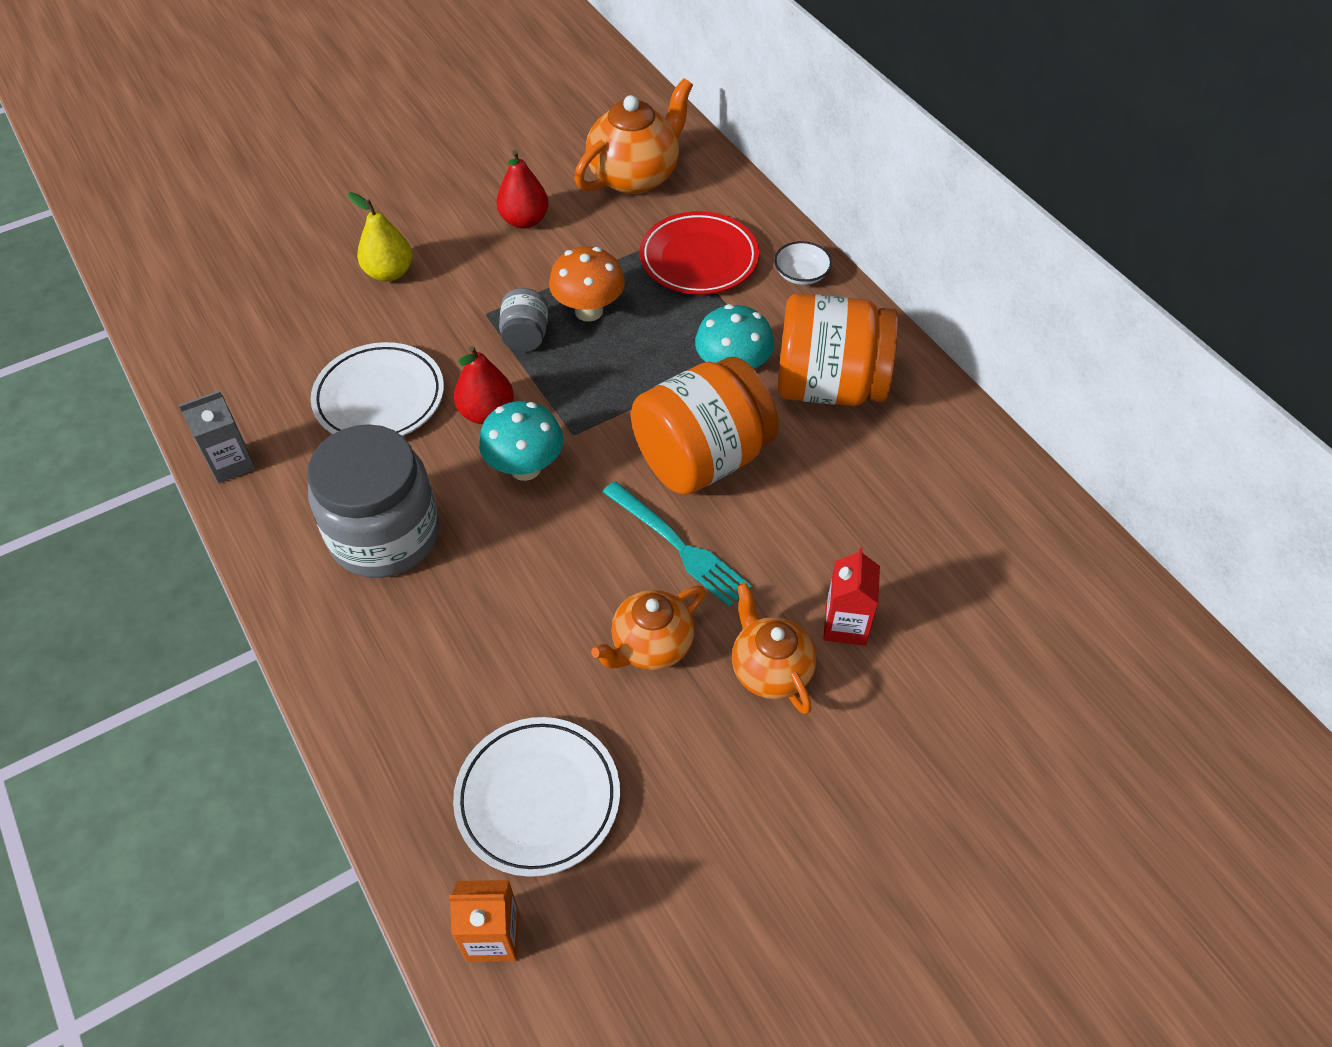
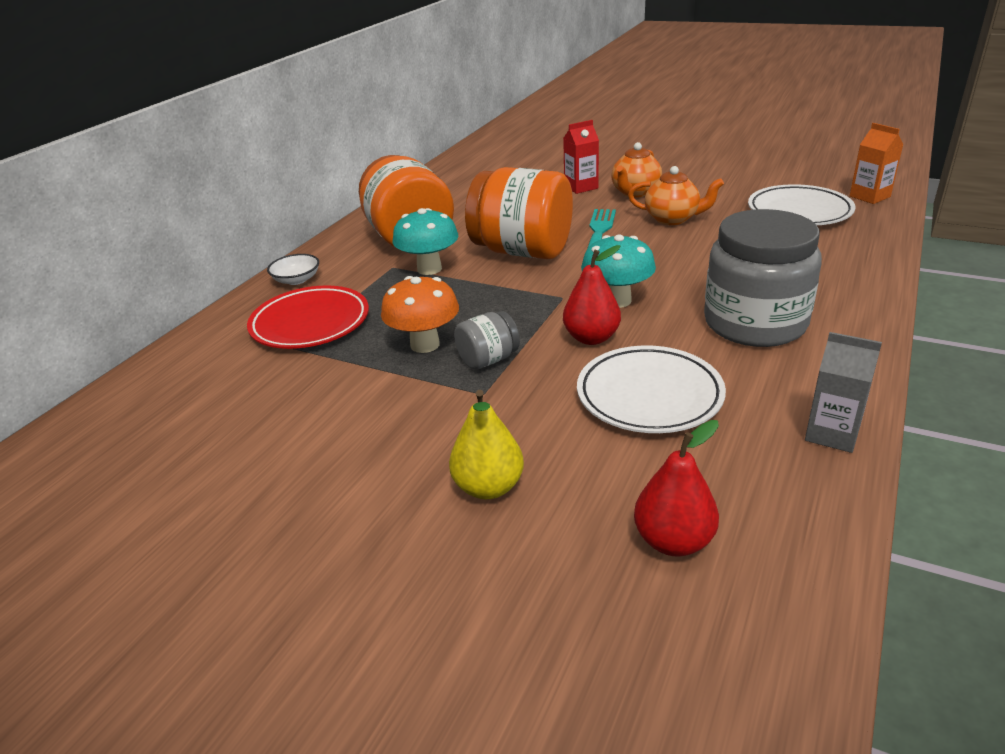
camera: 120 degrees left, 20 degrees down
red pear [496,150,549,229] -> red pear moved to [634,420,719,557]
orange teapot [574,78,693,194] -> none

